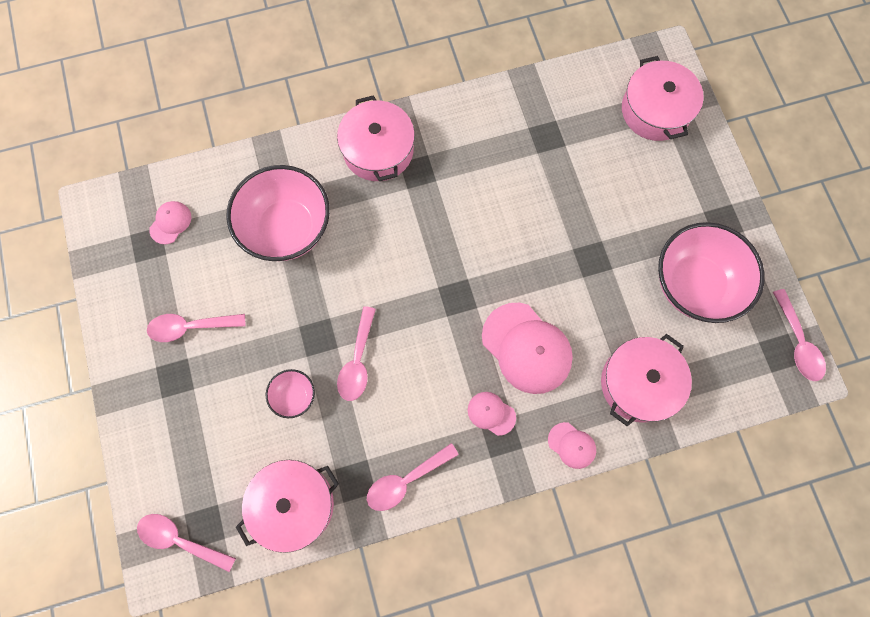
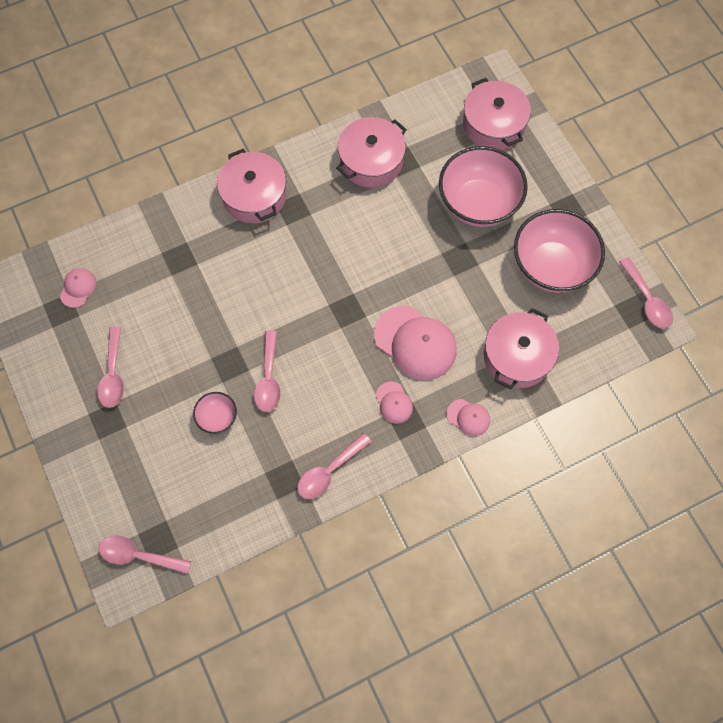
camera: 10 degrees left, 5 degrees down
pink spoon [147,314,246,342] -> pink spoon turned 75 degrees counterclockwise [97,326,124,408]
pink bowl [226,165,330,261] -> pink bowl moved to [439,146,528,227]
pink pot [236,460,339,553] -> pink pot moved to [336,117,407,188]
pink cap [468,392,516,436] -> pink cap turned 135 degrees counterclockwise [376,382,413,424]

